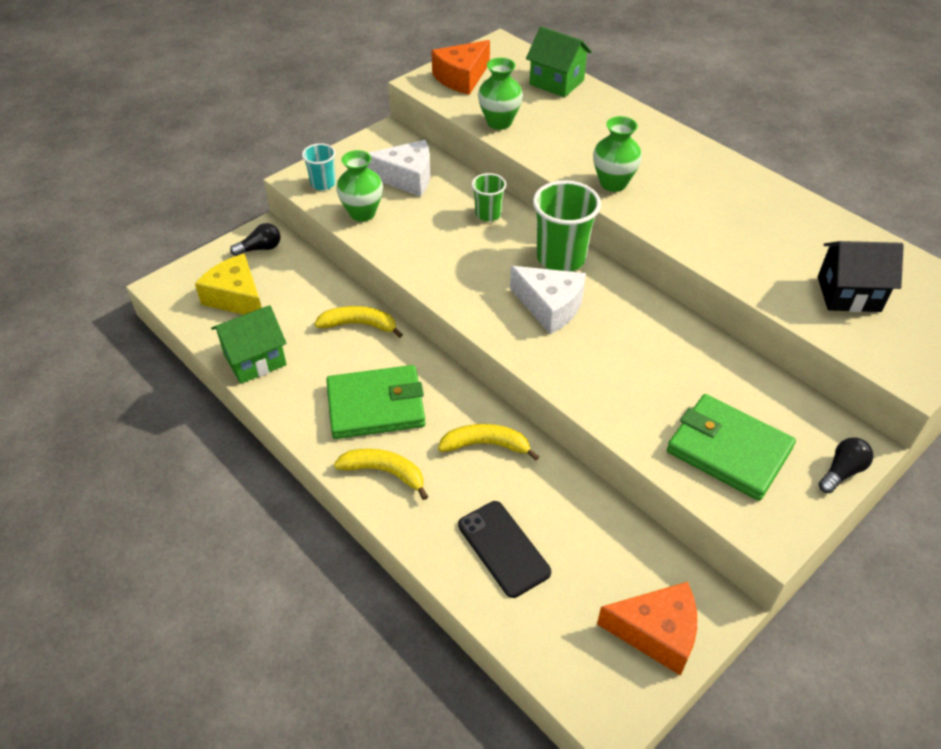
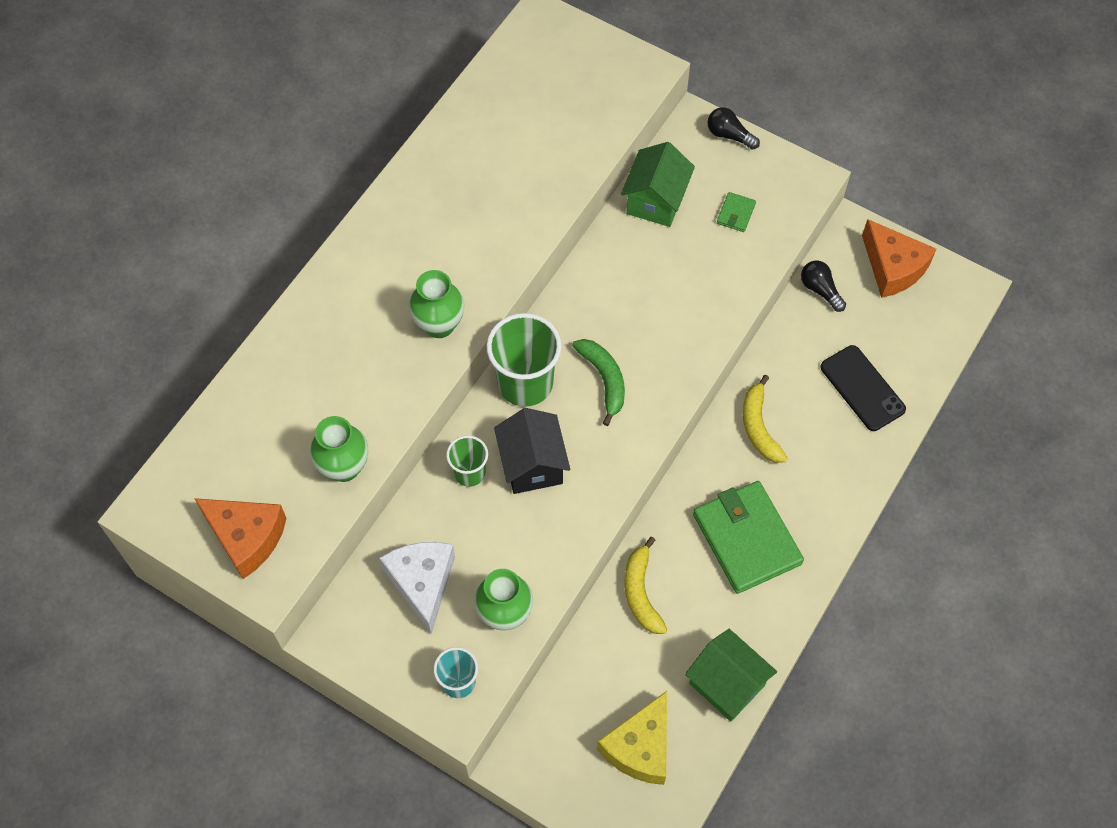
camera: 105 degrees left, 15 degrees up
black light bulb [230,223,280,256] -> black light bulb moved to [801,261,846,312]
yellow banana [334,448,428,500] -> none
black phone [458,501,551,598] -> black phone turned 75 degrees counterclockwise [820,345,906,431]
white cheese [510,266,586,334] -> green banana [572,339,625,426]
green house [526,26,592,97] -> green house moved to [621,142,695,227]
orange cheese [597,582,697,676] -> orange cheese turned 150 degrees clockwise [862,219,936,298]
green wallet [667,394,796,501] -> green wallet [717,192,756,232], size x0.42
black house [818,241,904,312] -> black house moved to [494,408,570,494]

